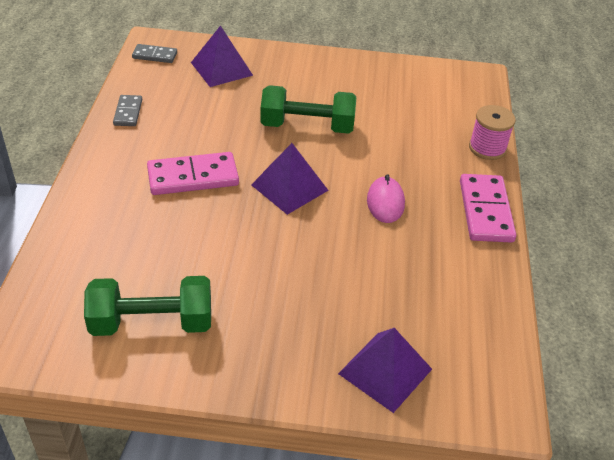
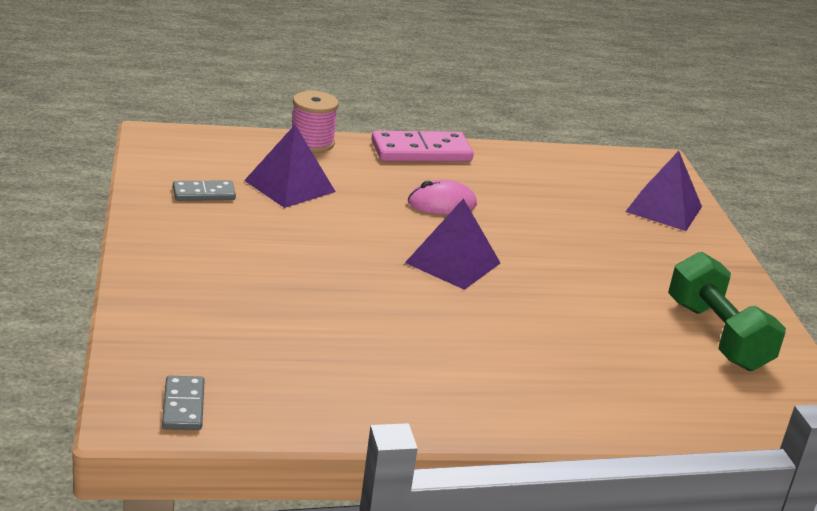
camera: 105 degrees left, 15 degrees down
grey domino [113,95,142,126] -> grey domino moved to [173,180,236,201]
pink domino [147,152,239,195] -> none
purple pyramid [191,26,253,87] -> purple pyramid moved to [244,125,336,208]
green dumbbell [260,85,356,134] -> none

